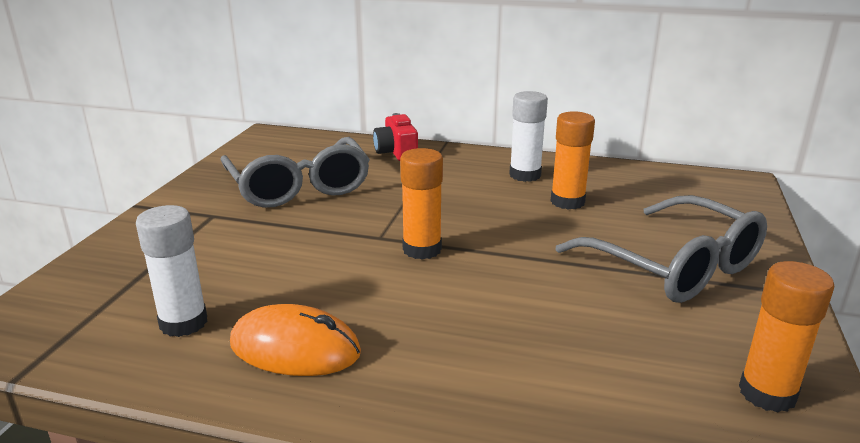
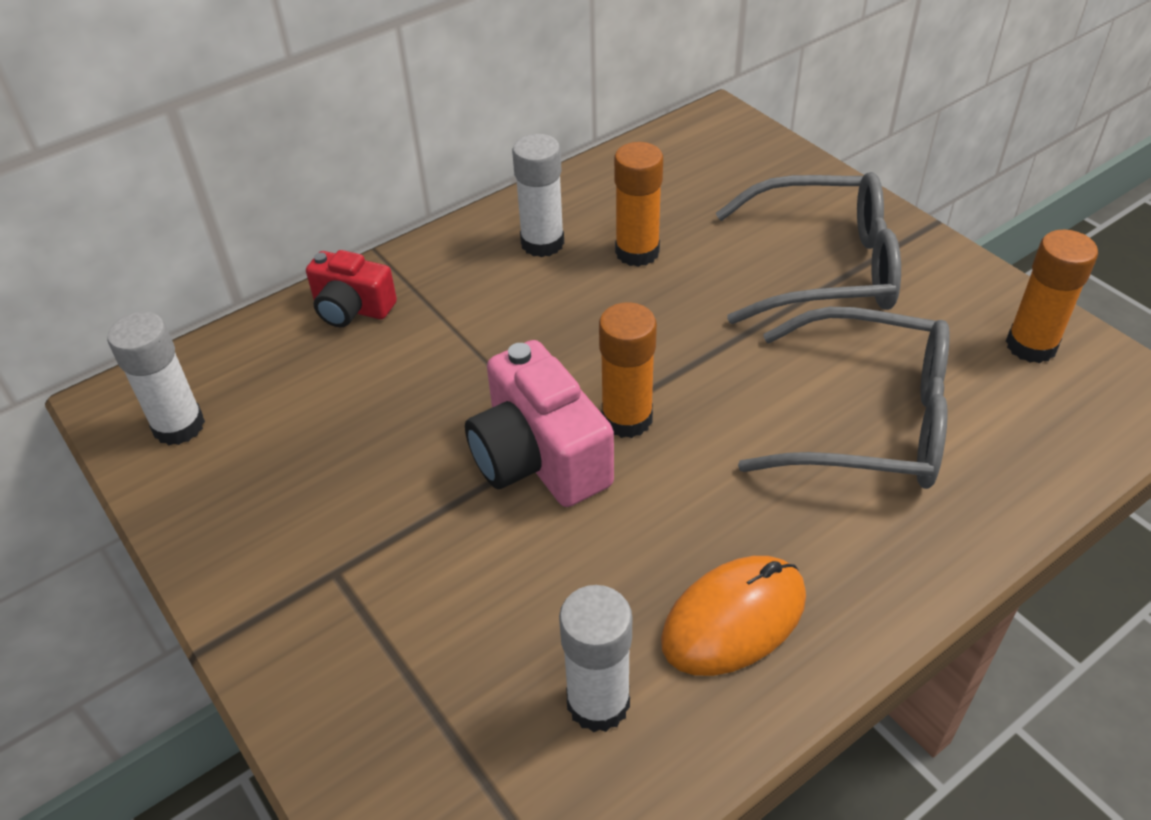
camera: 50 degrees left, 20 degrees up
grey glasses [220,137,370,208] -> grey glasses moved to [738,307,950,489]
none -> white glue stick [107,312,205,445]
none -> pink camera [465,340,614,507]

